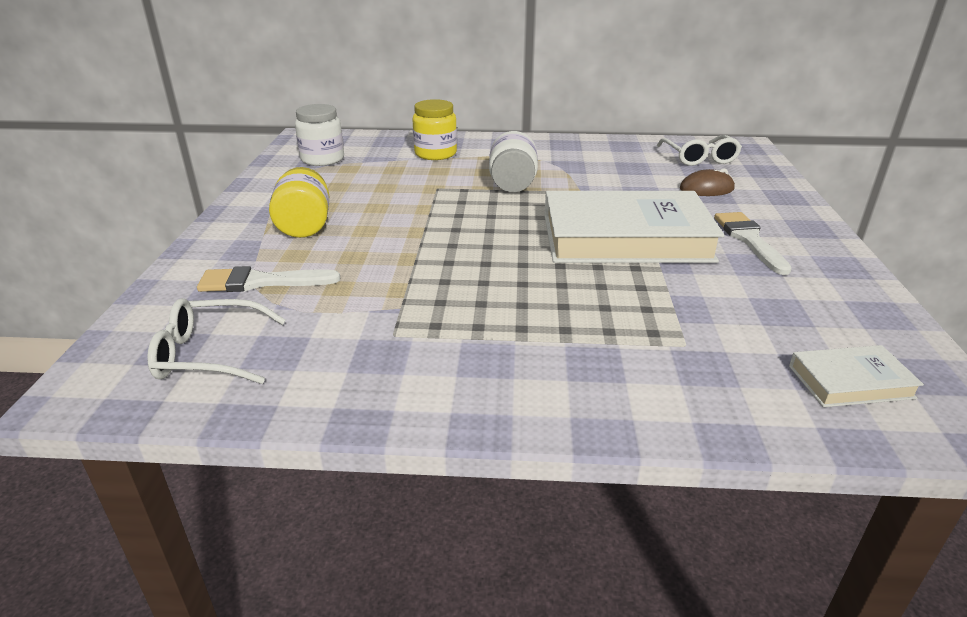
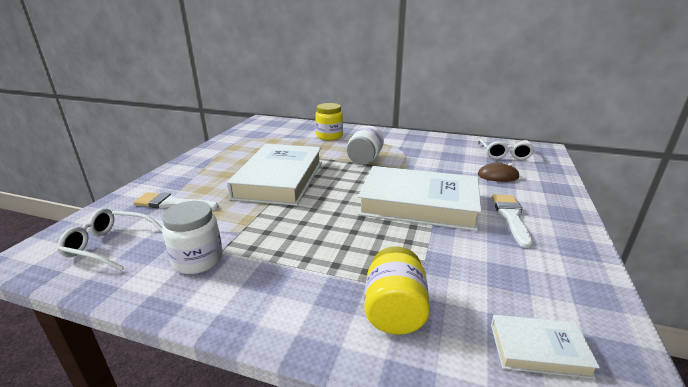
camera: 15 degrees right, 5 degrees down
yellow jar [269,167,329,238] -> yellow jar moved to [364,246,430,335]
white jar [295,104,344,166] -> white jar moved to [162,201,223,274]
none -> white book [227,144,322,206]

